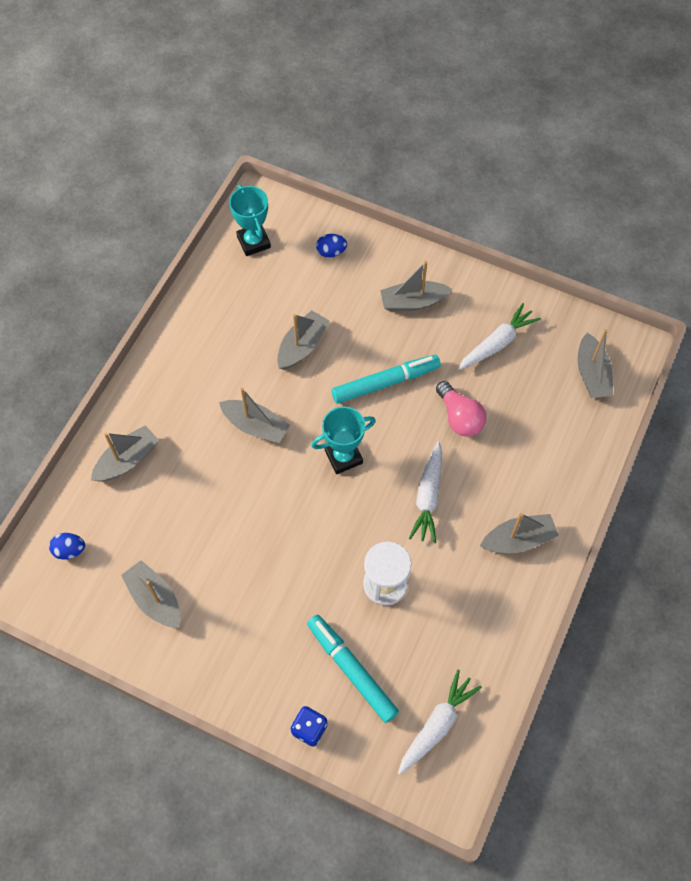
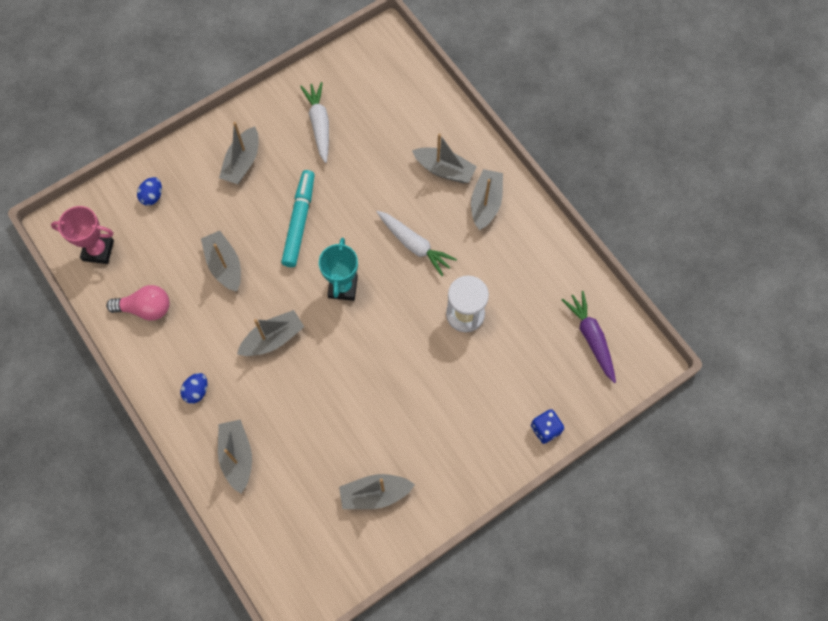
camera: 60 degrees left, 5 degrees up
blue egg [49,533,85,560] -> blue egg moved to [180,373,207,404]
turquoise trophy [229,185,271,256] -> pink trophy [51,206,114,264]
turquoise marker [307,614,399,723] -> none
white carrot [398,670,482,775] -> purple carrot [562,291,616,383]
pink light bulb [436,381,487,437] -> pink light bulb moved to [106,285,170,321]
grey boat [578,329,613,398] -> grey boat moved to [412,133,477,183]

